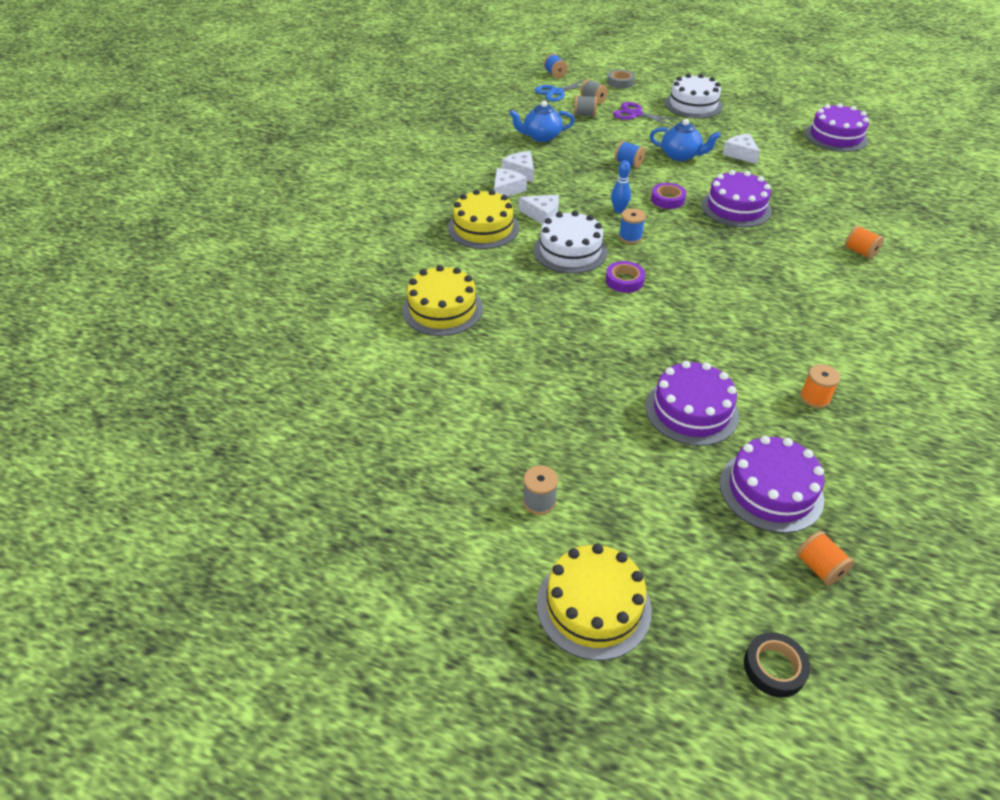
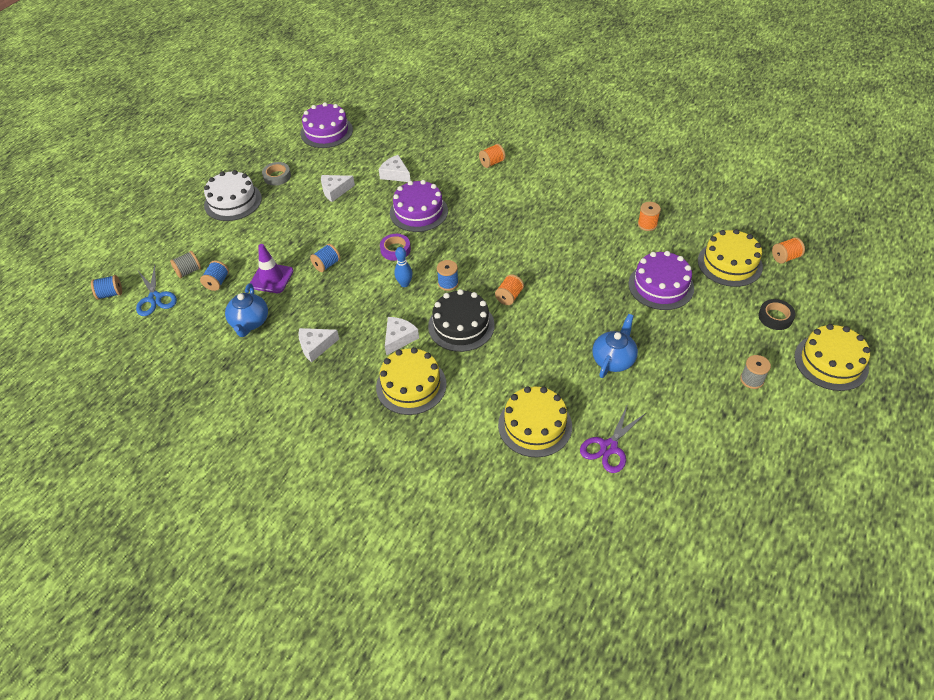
camera: 80 degrees left, 5 degrees up
white cheese [494,168,527,197] -> white cheese moved to [379,155,411,182]
white cake [534,211,608,274] -> black cake [428,289,495,352]
grey spool [574,95,597,117] -> blue spool [200,260,229,291]
purple tape [606,261,645,293] -> orange spool [495,274,524,305]
grey tape [607,70,635,88] -> grey tape moved to [262,162,291,185]
purple scissors [613,102,680,126] -> purple scissors moved to [580,404,646,473]
blue teapot [650,119,721,161] -> blue teapot moved to [592,314,638,378]
purple cake [720,436,824,533] -> yellow cake [698,229,763,287]
black tape [744,632,810,698] -> black tape moved to [758,299,795,330]
none -> purple traffic cone [250,244,293,293]

